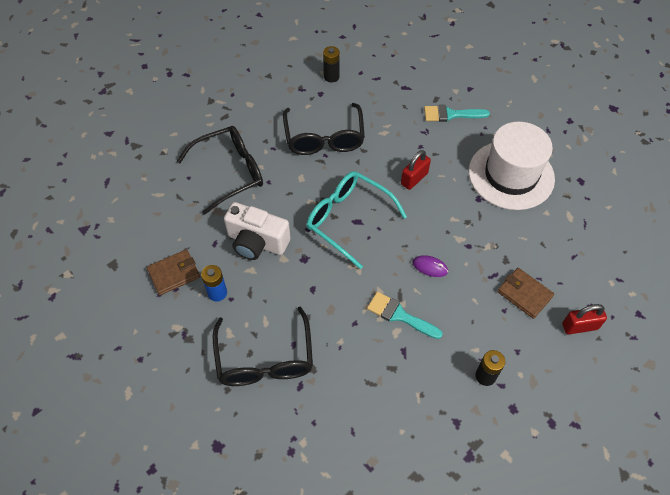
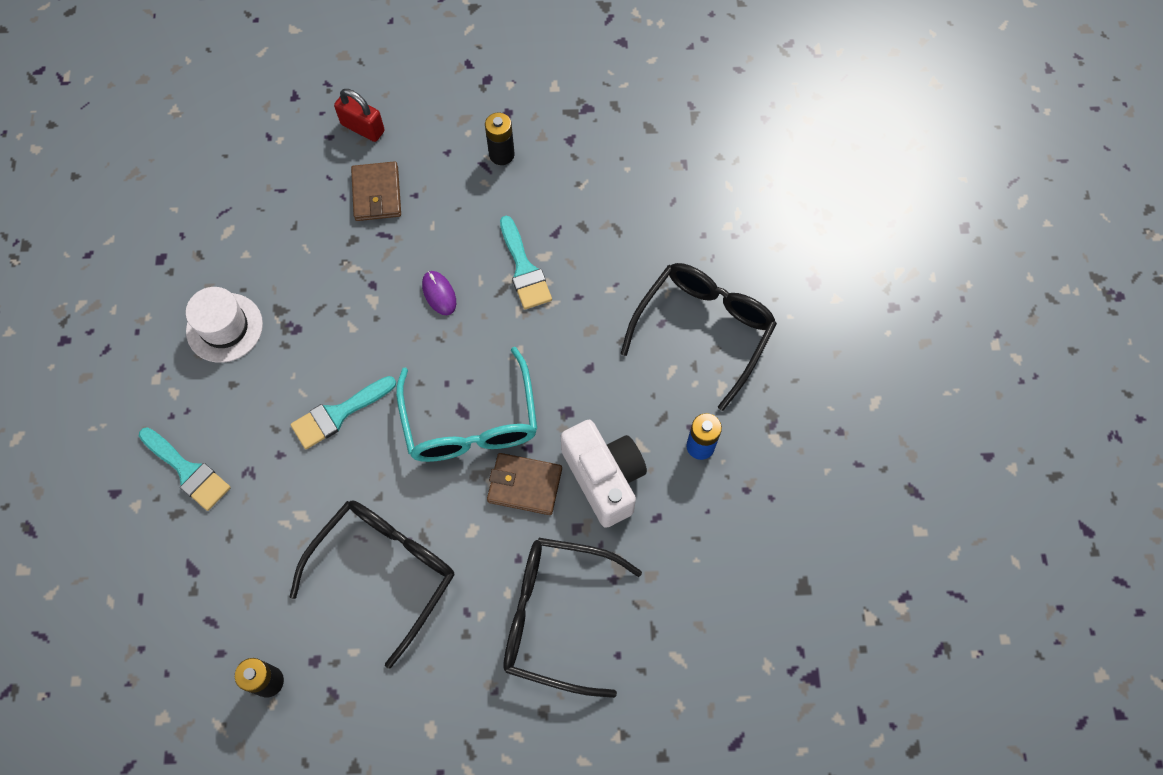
camera: 140 degrees left, 10 degrees up
brown wallet [147,249,200,295] -> brown wallet moved to [487,453,562,515]
red padlock [401,150,431,190] -> turquoise brush [290,376,396,449]
white hat [469,122,555,210] -> white hat [186,287,263,363], size x0.57

